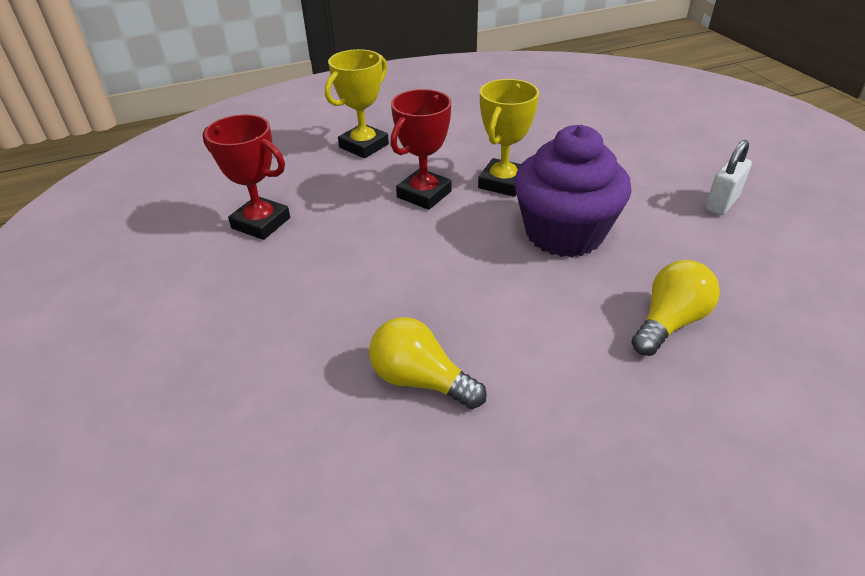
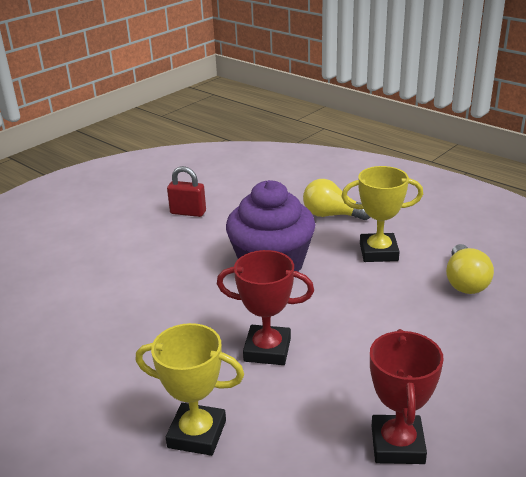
camera: 115 degrees left, 10 degrees down
yellow trophy [478,79,539,197] -> yellow trophy moved to [342,166,423,262]
white padlock [705,140,752,215] -> red padlock [167,166,206,217]

